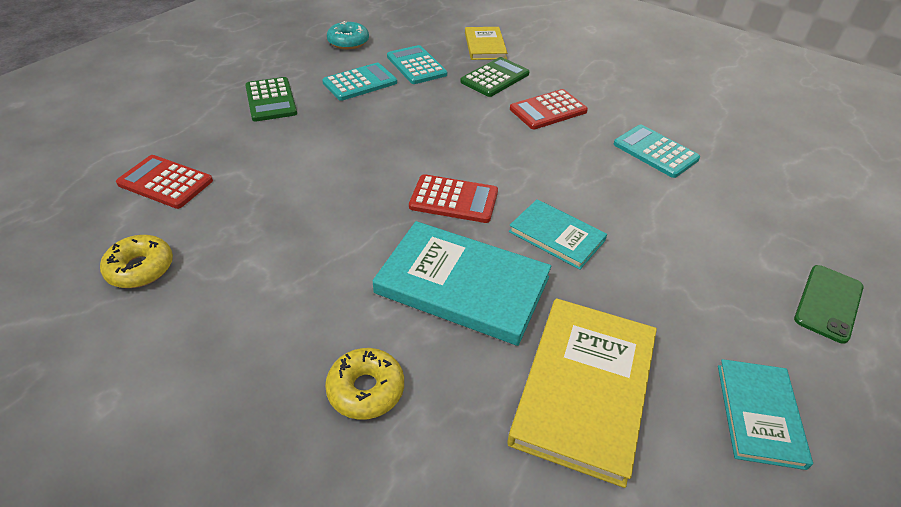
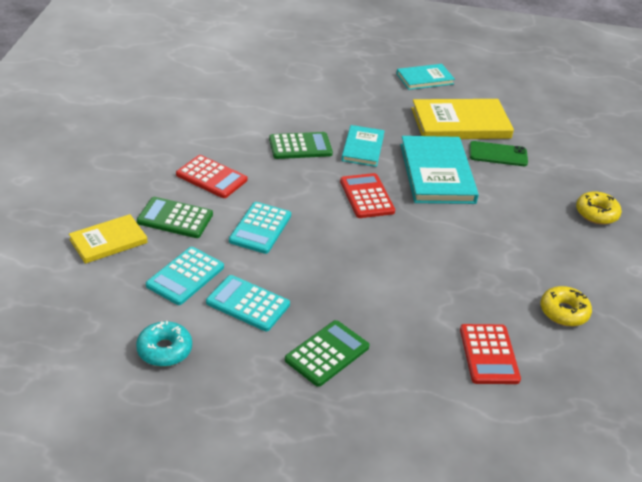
camera: 120 degrees left, 5 degrees down
yellow donut [325,348,404,420] -> yellow donut moved to [576,191,622,224]
turquoise calculator [614,125,700,178] -> turquoise calculator moved to [229,202,291,254]
green phone [794,265,864,344] -> green phone moved to [469,141,528,166]
none -> green calculator [269,132,333,159]

